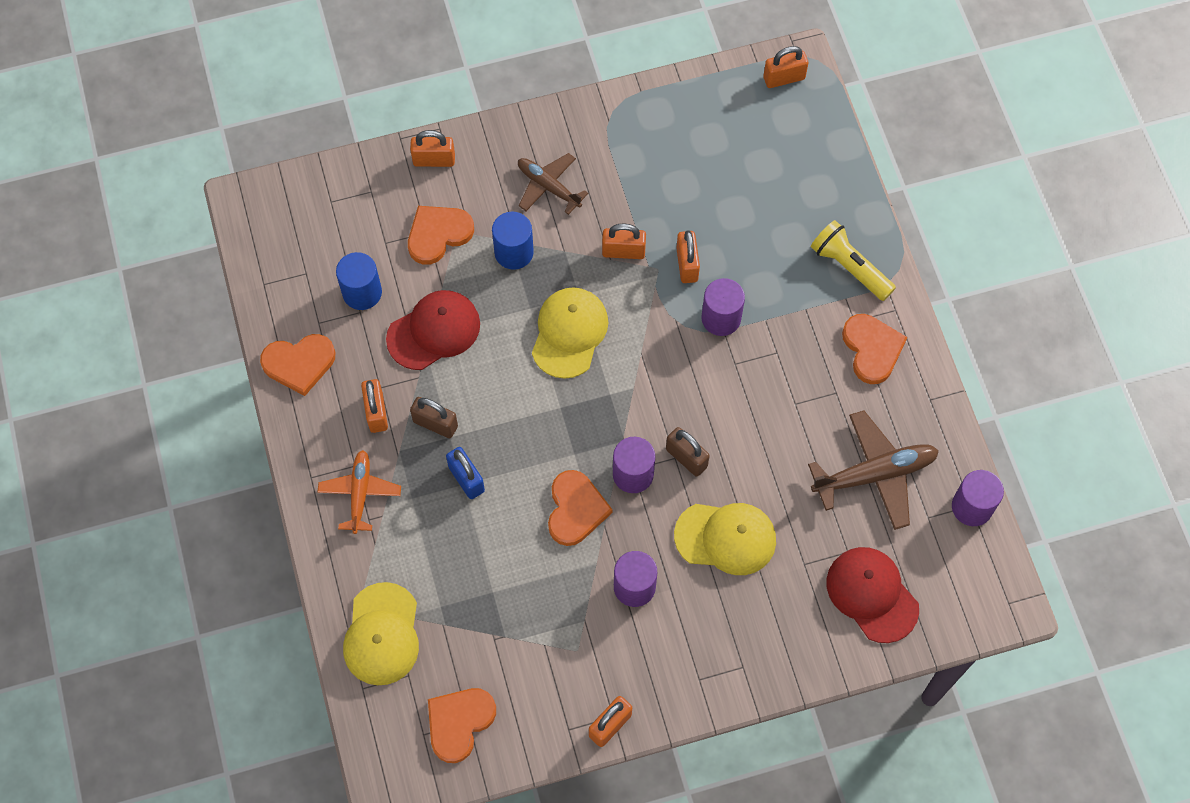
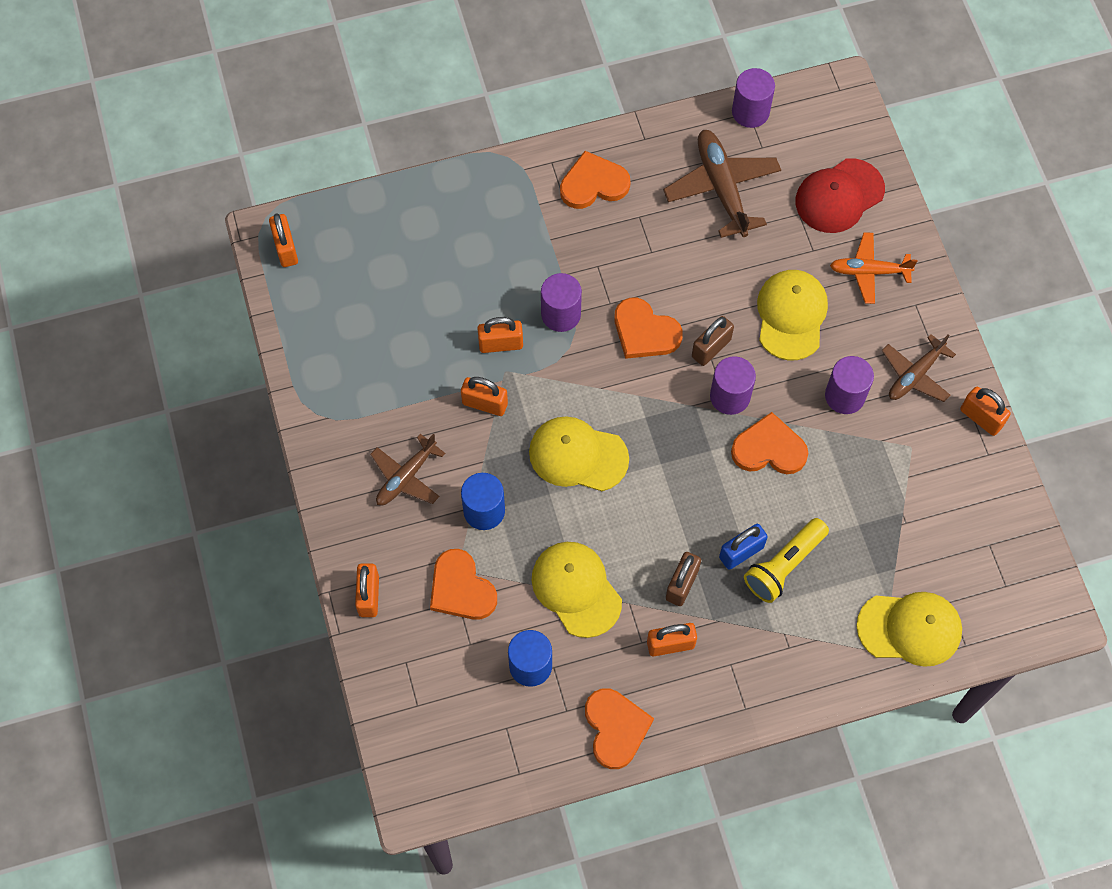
camera: 90 degrees left, 0 degrees up
orange plane [318,450,401,534] -> orange plane moved to [830,232,917,304]
red cap [386,290,480,370] -> yellow cap [532,542,622,638]
orange heart [428,688,496,763] -> orange heart moved to [615,298,683,359]
orange padlock [602,223,646,259] -> orange padlock turned 75 degrees counterclockwise [461,377,508,416]
yellow flashlight [811,220,896,301] -> yellow flashlight moved to [744,518,829,603]
none -> brown plane [882,334,956,402]

